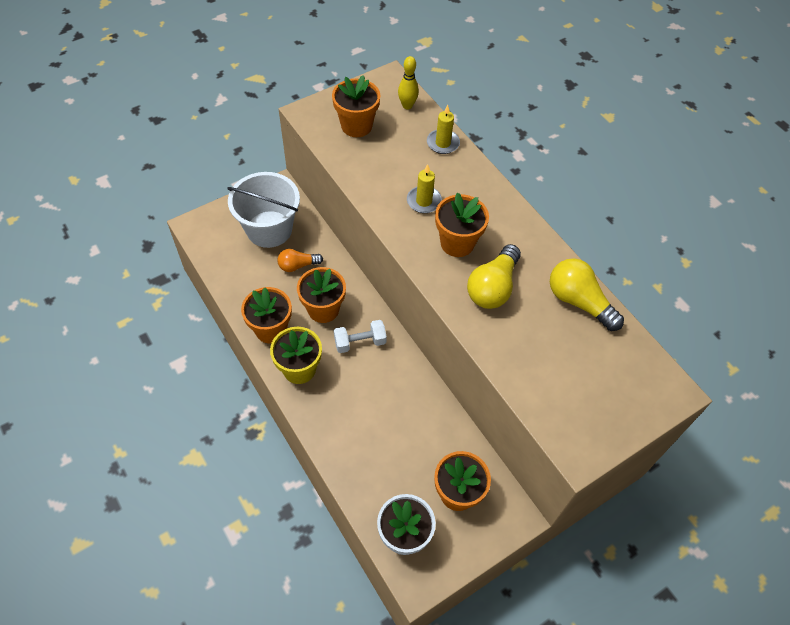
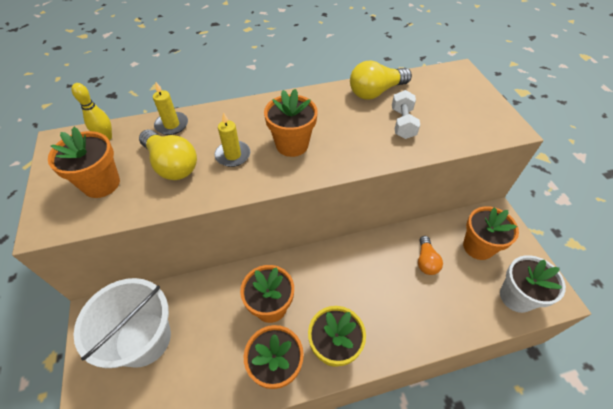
camera: 70 degrees left, 5 degrees down
orange light bulb [278,249,323,272] -> orange light bulb moved to [418,236,443,275]
white dumbbell [334,320,387,353] -> white dumbbell moved to [392,90,420,139]
yellow light bulb [467,244,521,309] -> yellow light bulb moved to [139,130,197,180]

